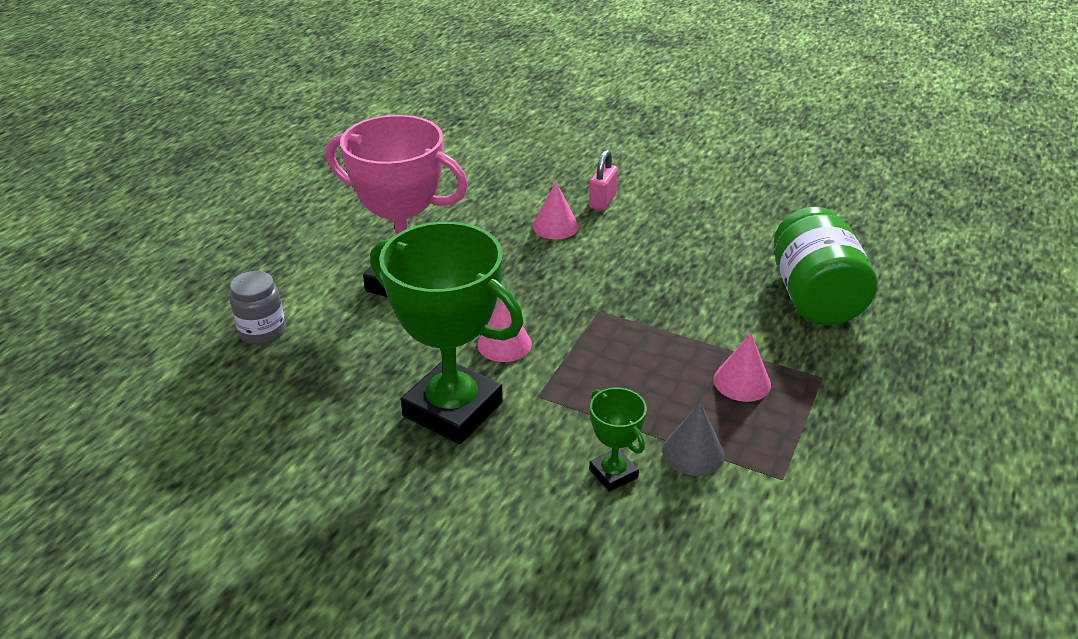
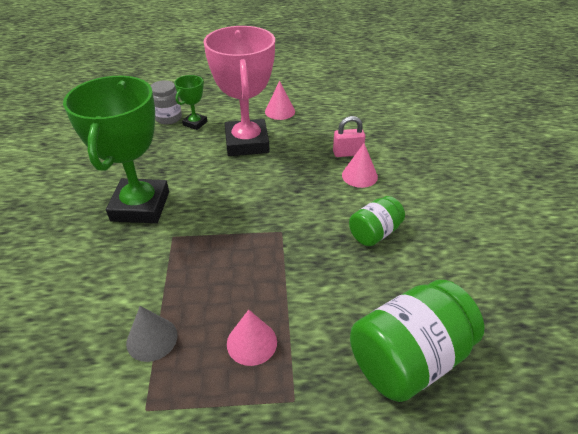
camera: 60 degrees right, 5 degrees up
pink cone [478,300,532,362] -> pink cone moved to [265,81,295,120]
pink padlock [589,150,618,211] -> pink padlock moved to [333,116,365,157]
green trophy [589,388,647,492] -> green trophy moved to [174,75,207,130]
none -> green jar [349,196,405,246]

